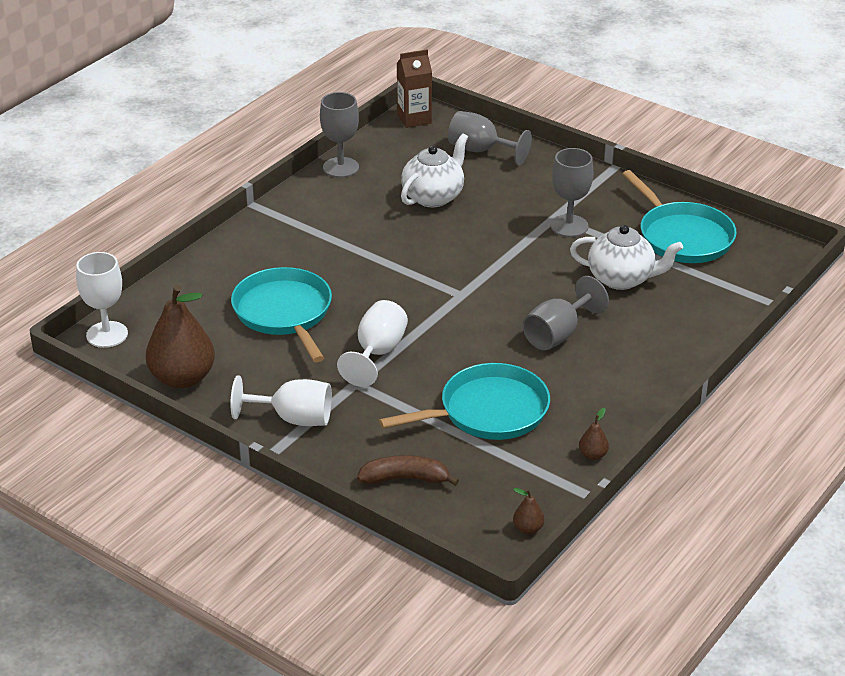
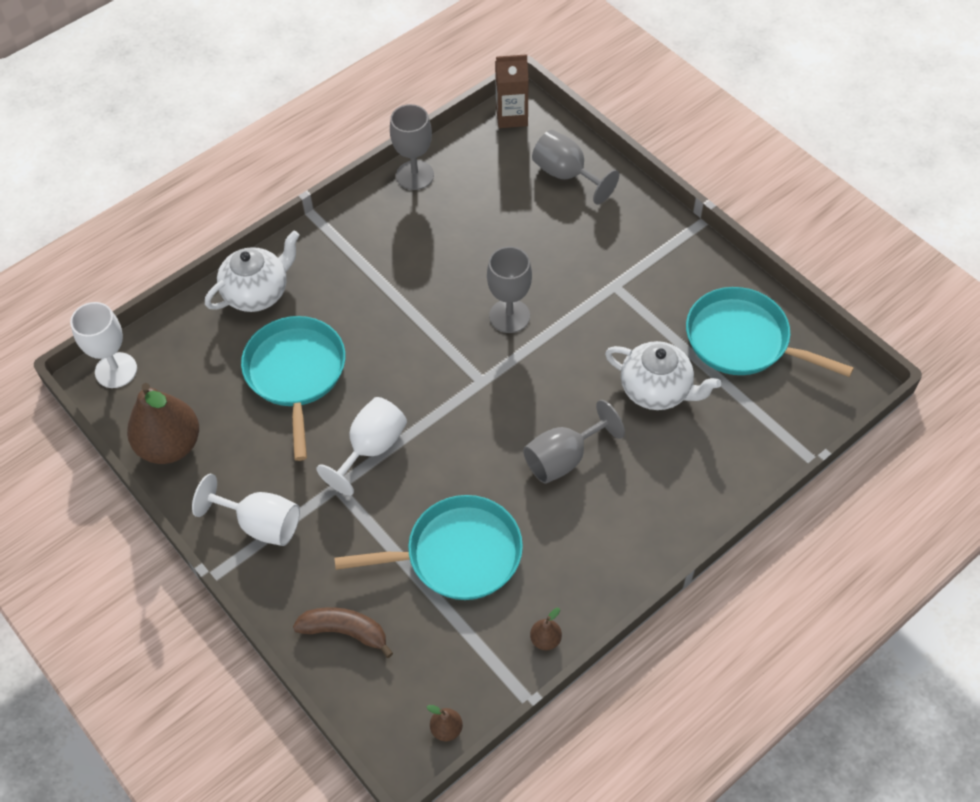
camera: 15 degrees right, 20 degrees up
white teapot [401,133,468,207] -> white teapot moved to [205,231,300,312]
grey goblet [551,148,593,237] -> grey goblet moved to [487,246,532,333]
turquoise pan [622,170,737,263] -> turquoise pan turned 135 degrees clockwise [686,287,854,377]

